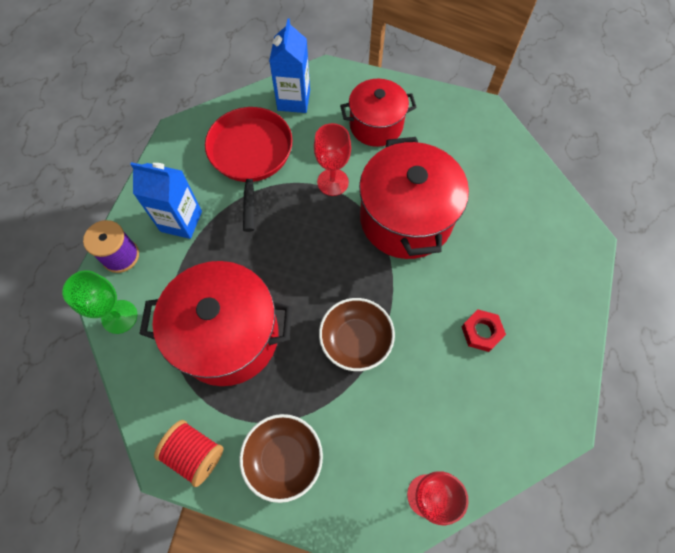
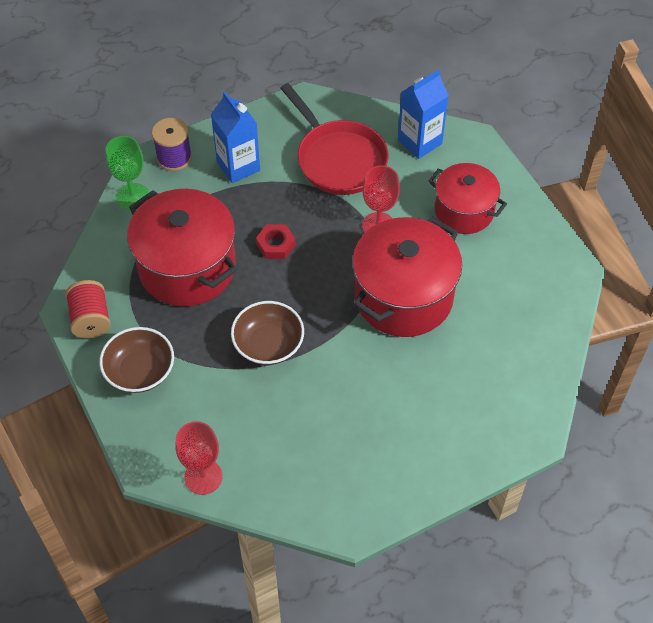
camera: 45 degrees right, 10 degrees down
red pan [205,107,293,232] -> red pan turned 105 degrees clockwise [280,83,389,195]
red nut [462,310,506,352] -> red nut moved to [256,224,296,259]

